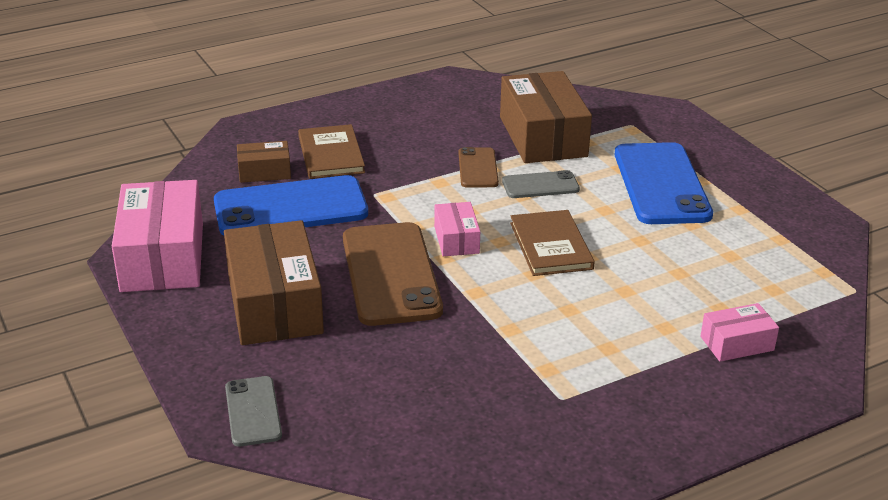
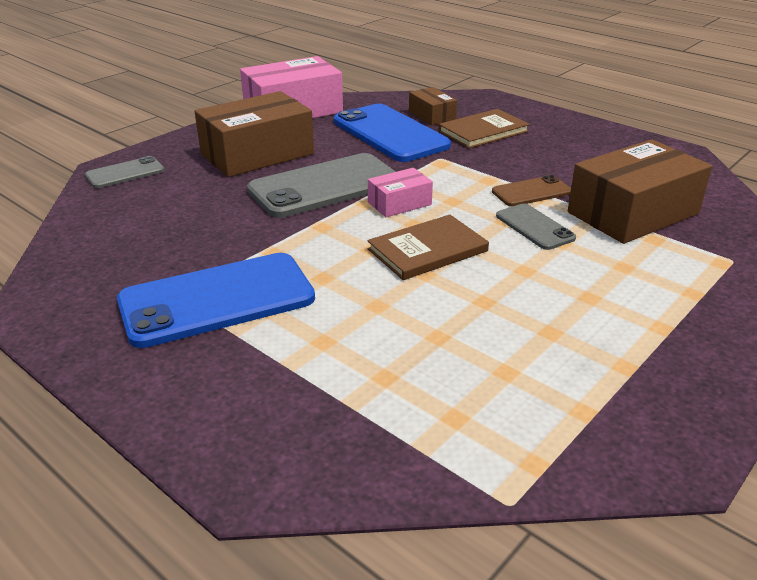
camera: 70 degrees right, 0 degrees up
brown phone [343,222,443,326] -> grey phone [247,153,396,218]
blue phone [615,142,713,224] -> blue phone moved to [117,253,315,348]
pink box [700,303,779,362] -> none

